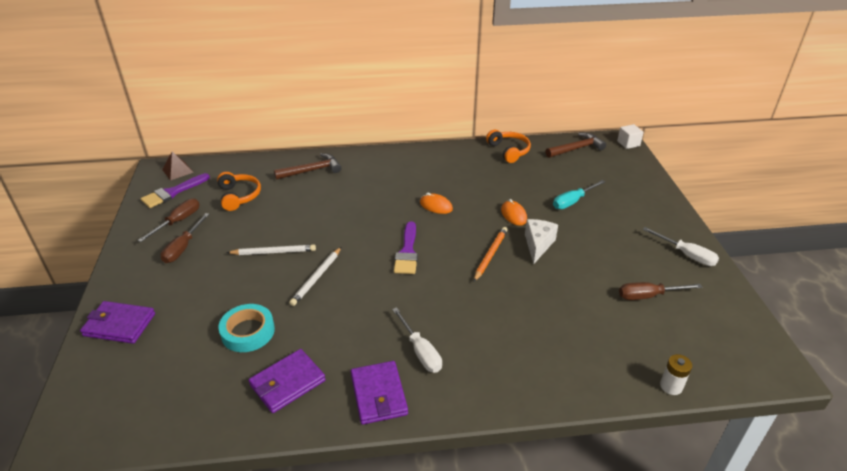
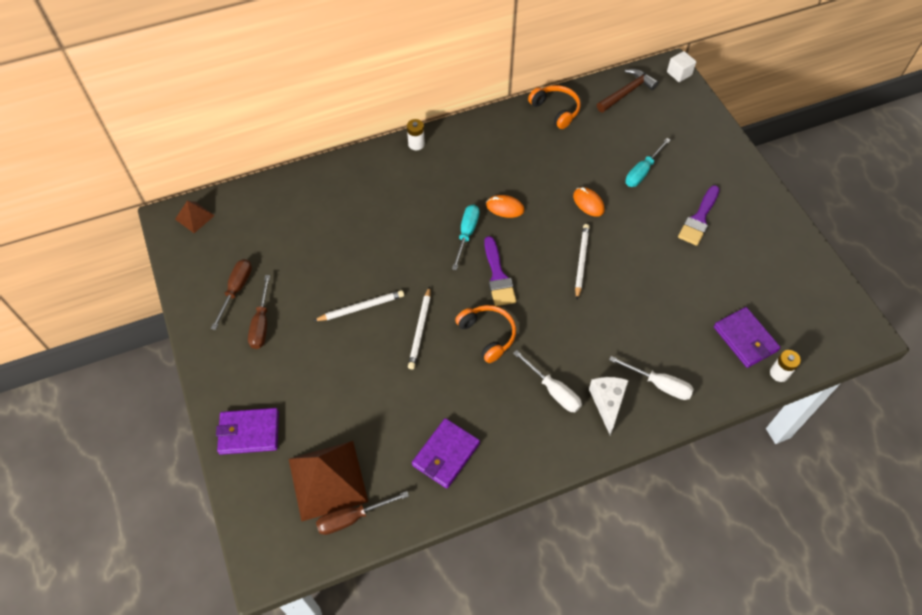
camera: 15 degrees left, 20 degrees up
purple brush [141,173,210,208] -> purple brush moved to [678,185,719,246]
orange headphones [217,172,261,211] -> orange headphones moved to [455,305,516,363]
turquoise tape [219,304,275,352] -> none
brown hammer [274,153,341,180] -> none
purple wallet [351,361,408,425] -> purple wallet moved to [714,307,780,368]
orange pencil [474,227,508,282] -> white pencil [575,224,590,299]
white cheese [525,219,558,264] -> white cheese moved to [589,377,629,435]
brown screwdriver [619,282,702,300] -> brown screwdriver moved to [316,491,409,535]
white screwdriver [643,227,719,266] -> white screwdriver moved to [609,356,694,400]
none -> brown pyramid [289,441,368,521]
none -> white battery [407,119,425,150]
none -> turquoise screwdriver [452,205,479,270]

